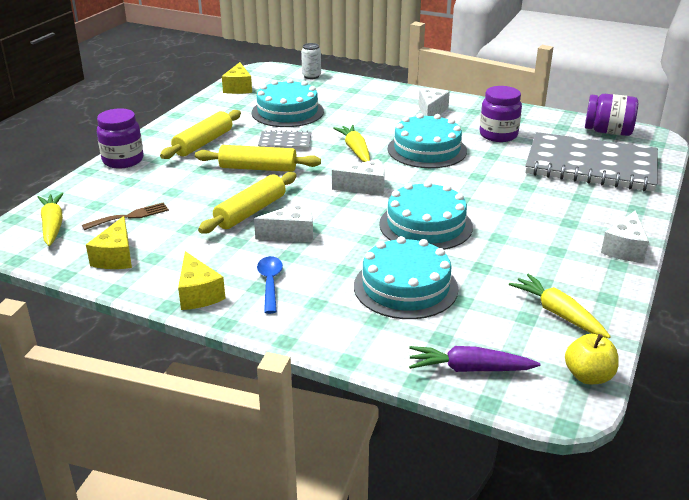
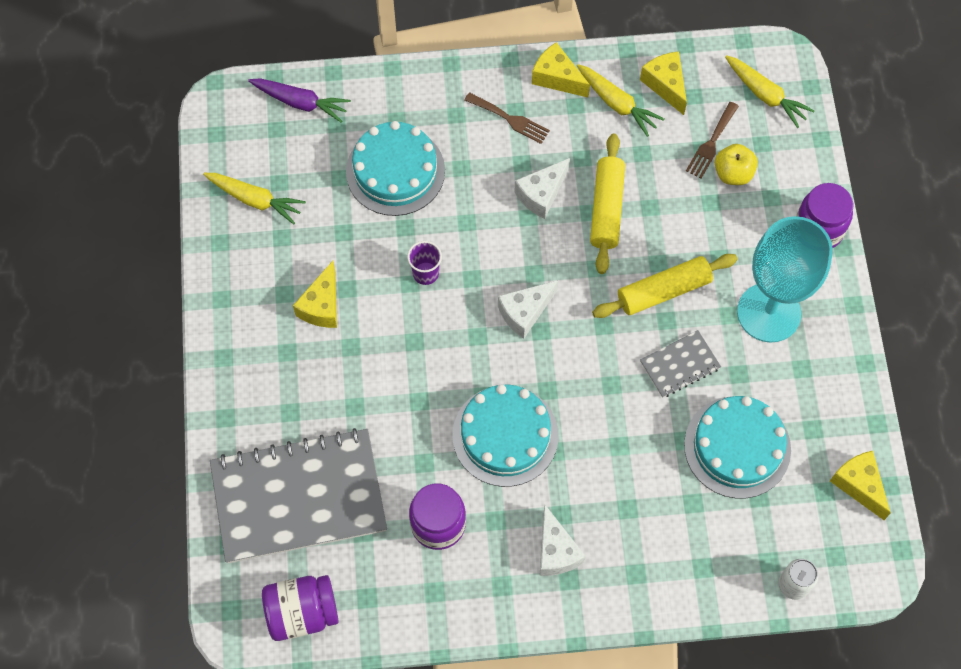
camera: 150 degrees right, 35 degrees up
yellow rolling pin [160,110,241,159] -> turquoise goblet [737,216,833,343]
blue spoon [257,256,283,314] -> brown fork [465,92,550,144]
yellow carrot [333,125,370,162] -> yellow carrot moved to [577,64,665,137]
turquoise cake [379,181,473,250] -> purple cup [407,241,442,285]
purple carrot [409,346,541,372] -> purple carrot turned 45 degrees clockwise [248,78,351,122]
yellow apple [565,334,619,384] -> yellow apple moved to [715,144,758,185]
white cheese [601,210,649,263] -> none
none -> yellow cheese [293,261,337,328]

